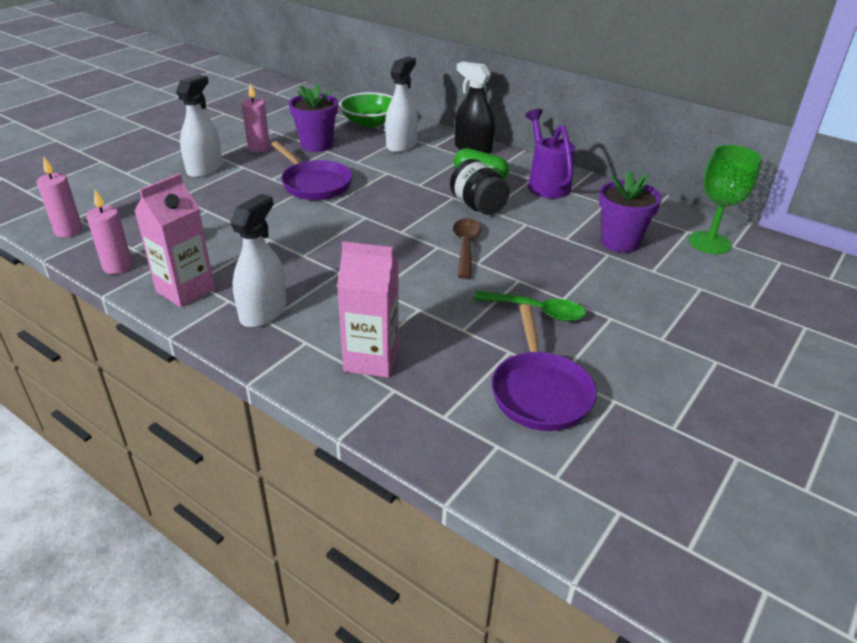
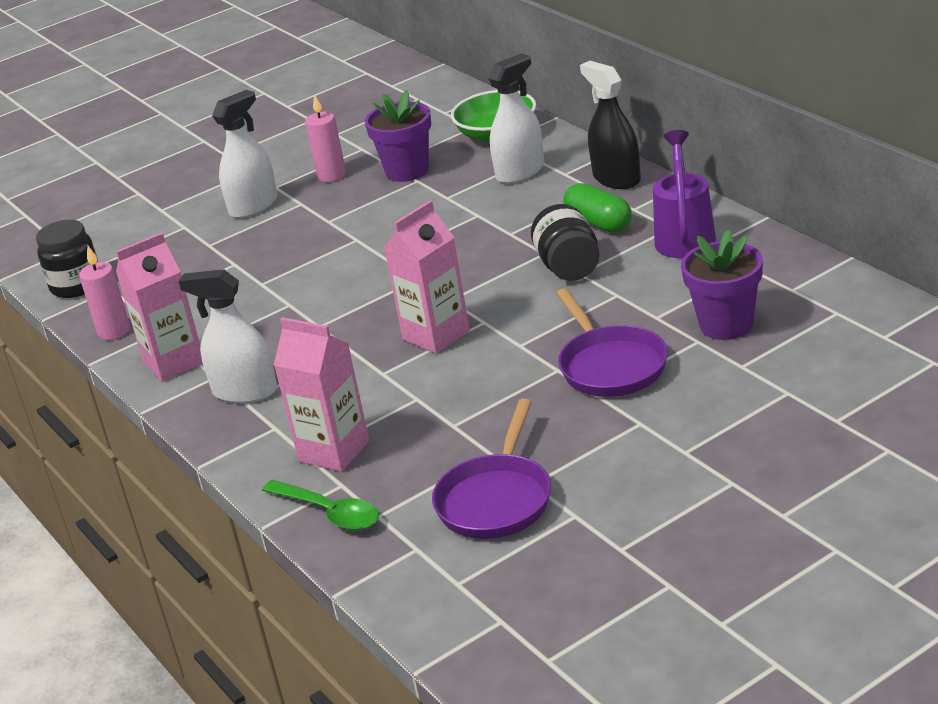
camera: 25 degrees right, 5 degrees down
pink candle [37,157,82,237] -> black jar [36,220,98,298]
white spray bottle [230,194,286,328] -> white spray bottle turned 120 degrees counterclockwise [178,269,277,404]
purple pan [271,141,352,200] -> purple pan moved to [556,288,668,397]
brown spoon [453,218,481,279] -> none
green spoon [474,291,586,321] -> green spoon moved to [262,480,379,530]
green goblet [689,145,761,254] -> none
none -> pink carton [384,200,470,354]

